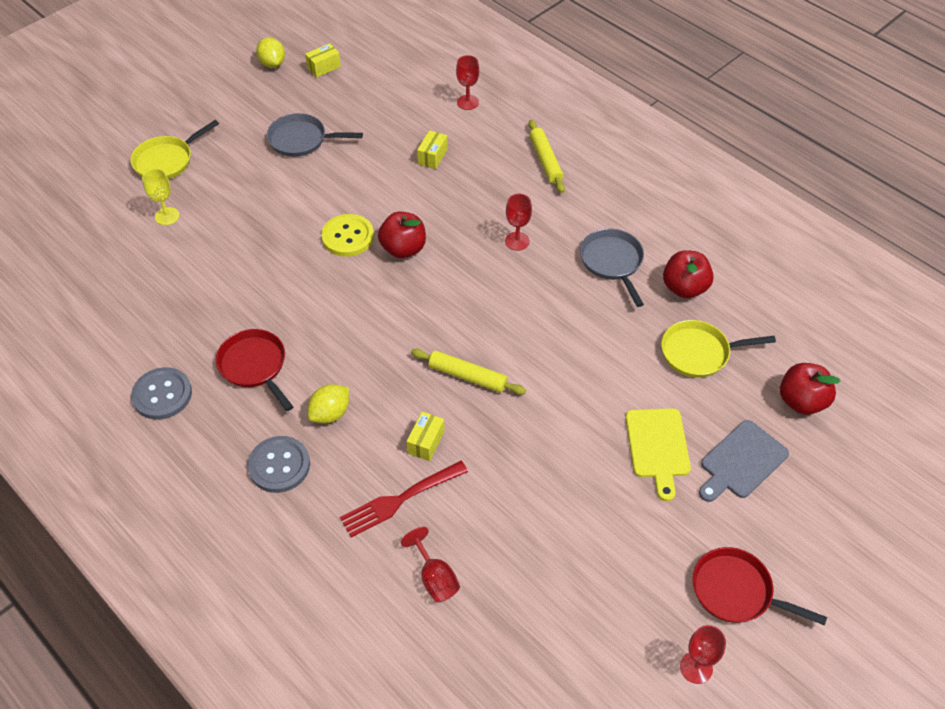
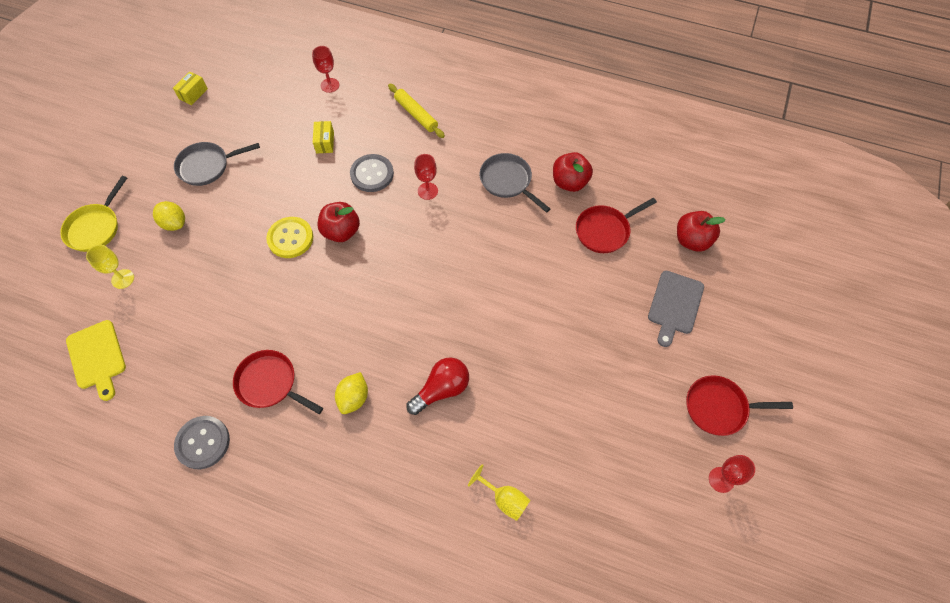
camera: 25 degrees left, 10 degrees up
grey button [248,436,310,493] -> grey button moved to [350,154,394,192]
yellow lemon [256,37,285,68] -> yellow lemon moved to [153,201,185,231]
red fork [340,461,468,537] -> none
red goblet [401,527,460,602] -> yellow goblet [468,464,530,521]
yellow box [407,411,445,461] -> red light bulb [407,357,469,415]
yellow rolling pin [411,349,526,395] -> none
yellow cutting board [626,408,691,501] -> yellow cutting board moved to [66,320,126,401]
yellow pan [661,320,776,378] -> red pan [576,198,657,253]

